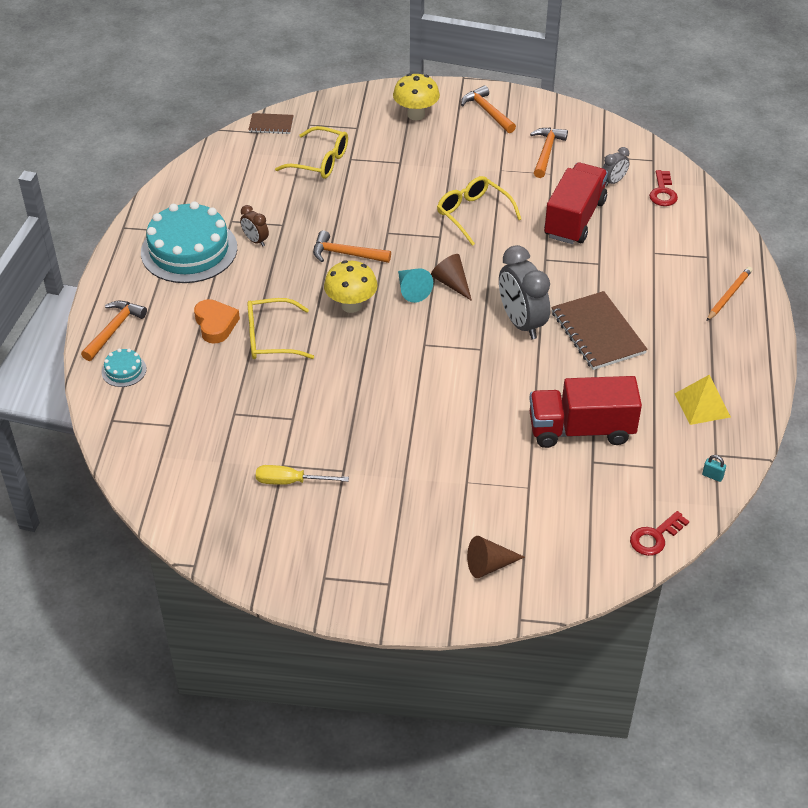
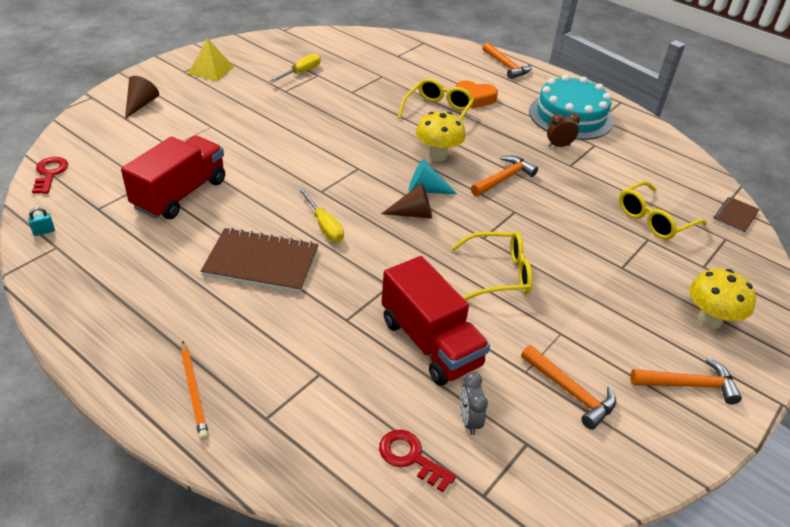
camera: 120 degrees right, 5 degrees down
turquoise cake [102,348,147,387] -> none
grey clock [499,245,550,340] -> yellow screwdriver [299,188,344,242]
yellow pyramid [675,375,731,425] -> yellow pyramid moved to [188,38,234,81]

